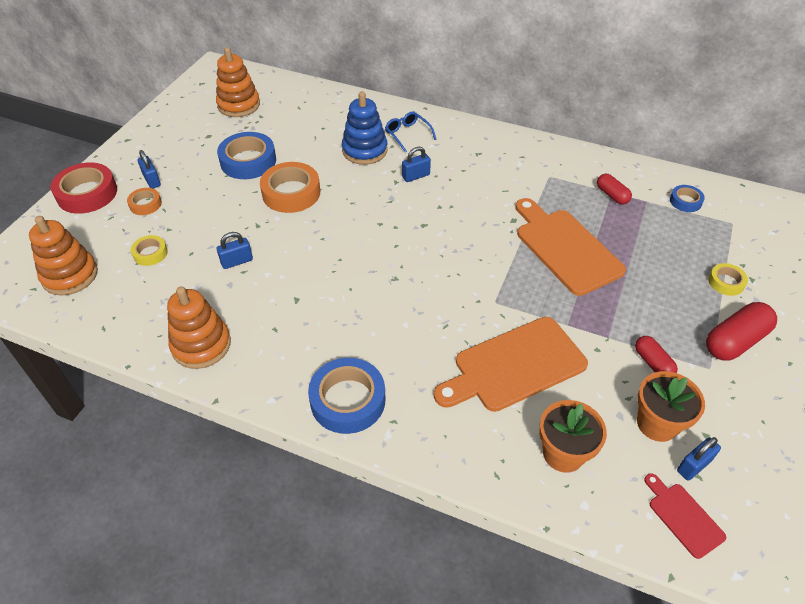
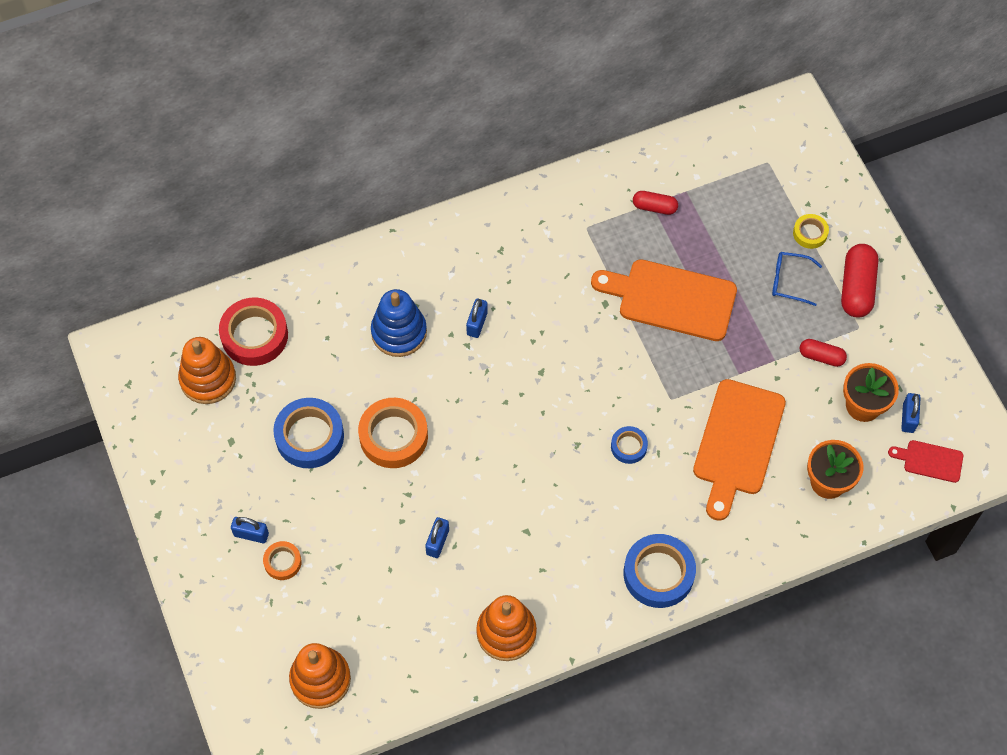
camera: 45 degrees left, 15 degrees up
red tape [50,162,117,214] -> red tape moved to [219,298,288,366]
yellow tape [131,235,168,266] -> none
blue glasses [385,112,437,153] -> blue glasses moved to [772,252,822,306]
blue tape [670,185,705,212] -> blue tape moved to [611,426,648,464]

